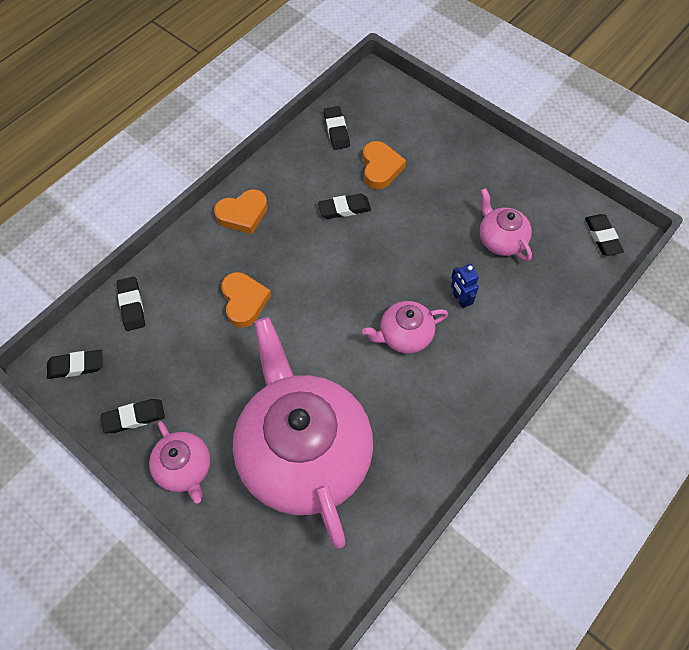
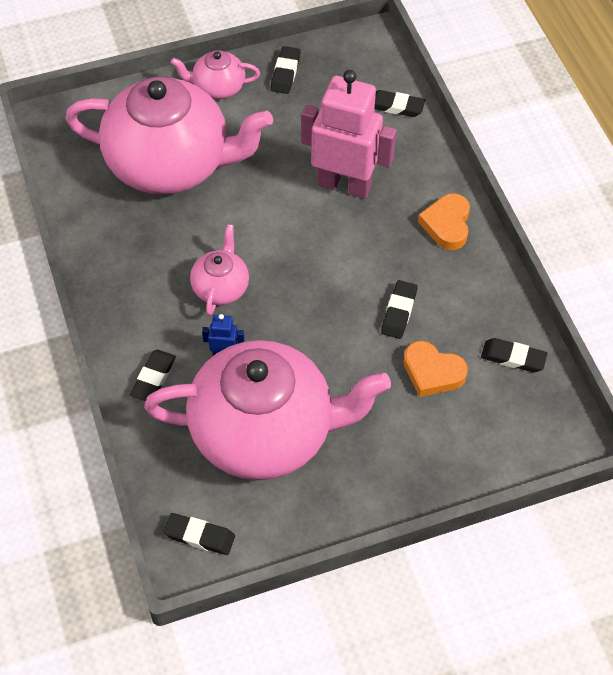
camera: 120 degrees right, 5 degrees down
black eraser [47,350,103,379] -> black eraser moved to [130,350,176,401]
orange heart [221,272,271,328] -> pink robot [301,70,396,199]
pink teapot [480,188,532,261] -> pink teapot [144,340,391,480], size x2.27

